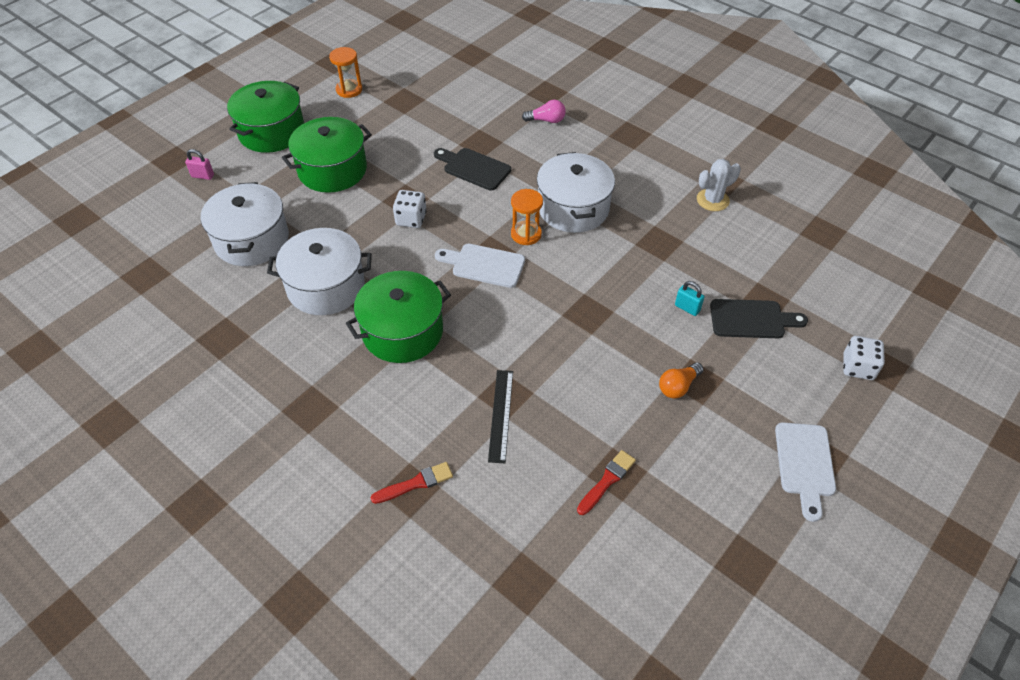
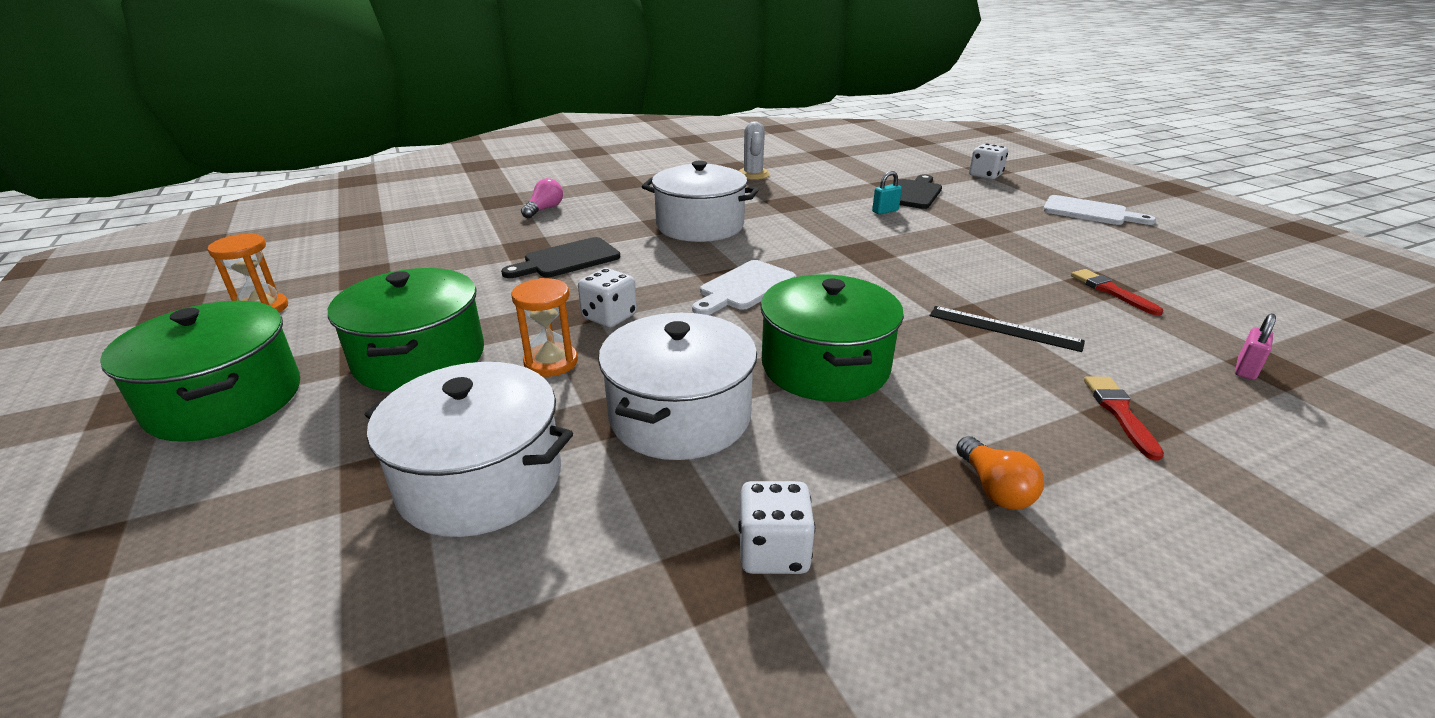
camera: 65 degrees left, 20 degrees down
pink padlock [185,149,214,180] -> pink padlock moved to [1235,313,1276,380]
orange hourglass [511,189,543,245] -> orange hourglass moved to [511,278,578,377]
orange light bulb [659,362,704,399] -> orange light bulb moved to [956,436,1044,510]
none -> white dice [738,481,815,574]

